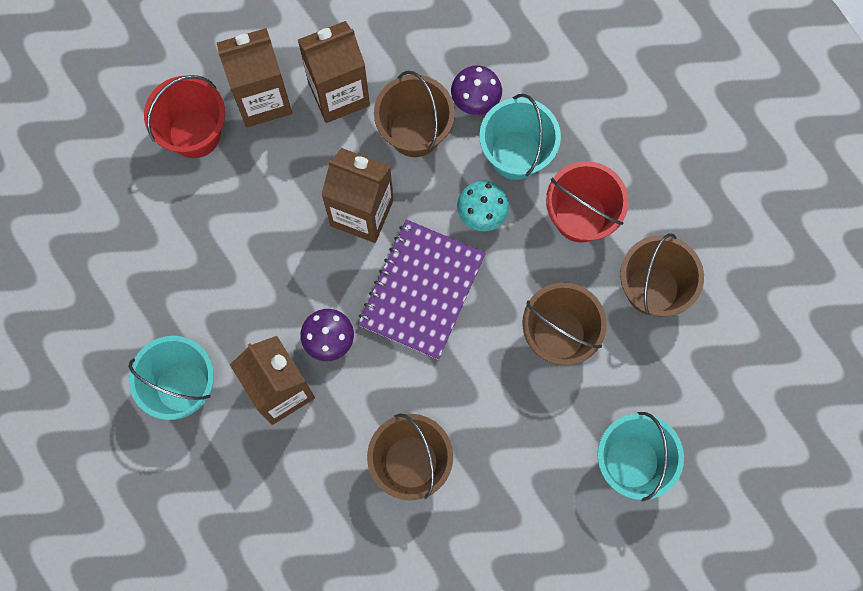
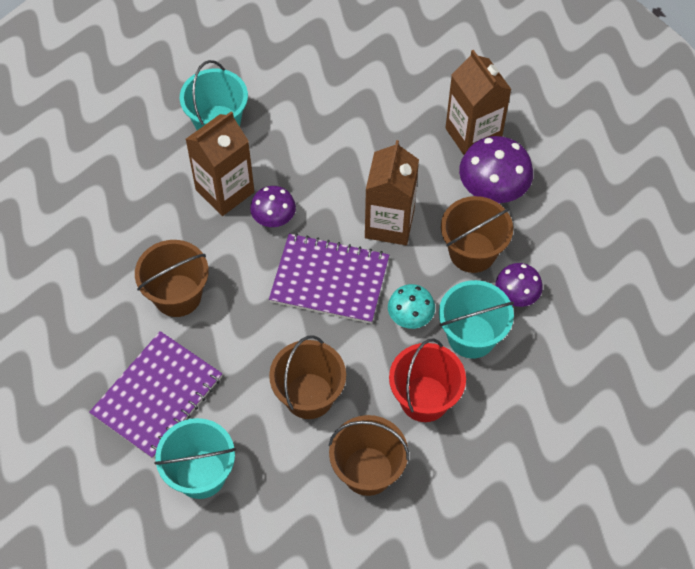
camera: 80 degrees right, 15 degrees down
red bucket [144,75,225,158] -> none
brown carton [298,21,370,123] -> purple mushroom [459,136,533,203]
none -> purple notebook [89,331,222,459]

